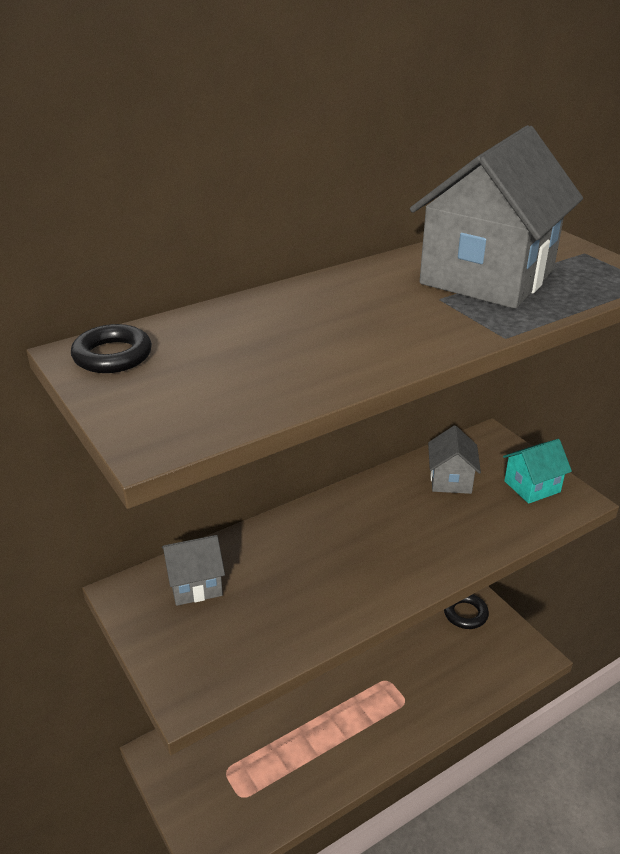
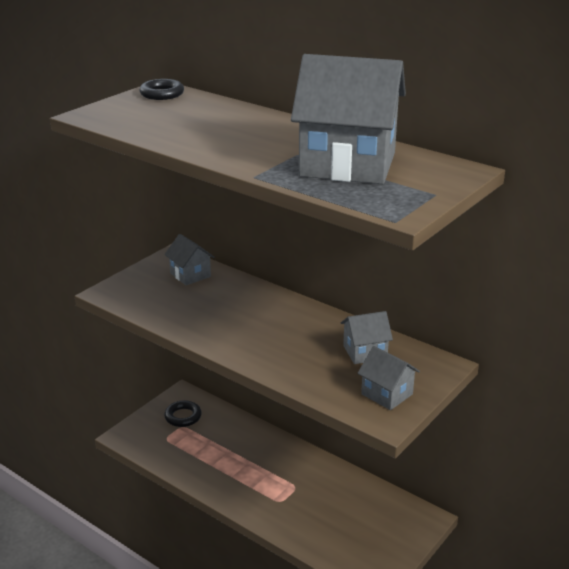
camera: 70 degrees right, 5 degrees down
black ring [444,594,489,629] -> black ring moved to [164,400,202,427]
turquoise house [503,439,572,504] -> grey house [358,346,420,410]

